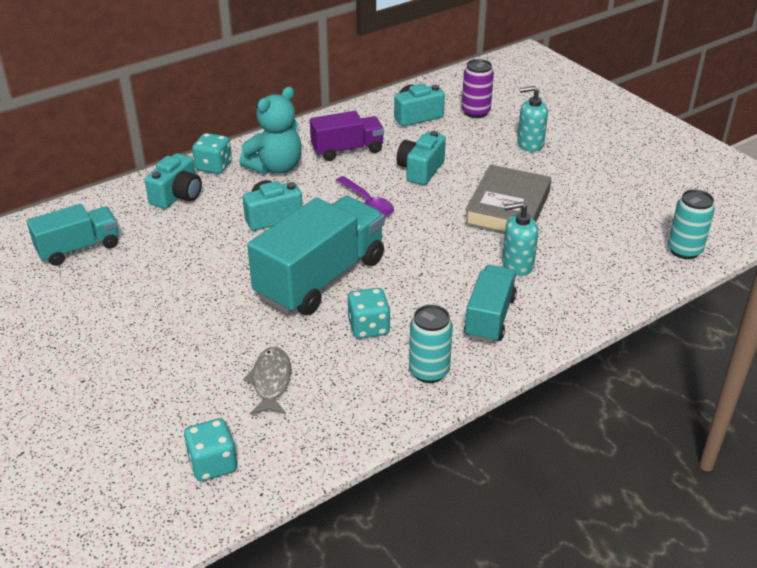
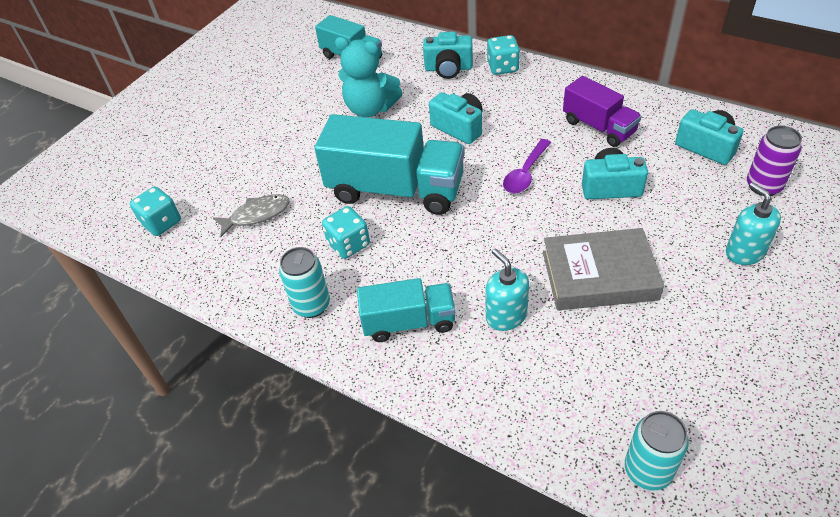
camera: 70 degrees right, 10 degrees up
turquoise teddy bear [239,87,302,174] -> turquoise teddy bear moved to [335,37,402,117]

